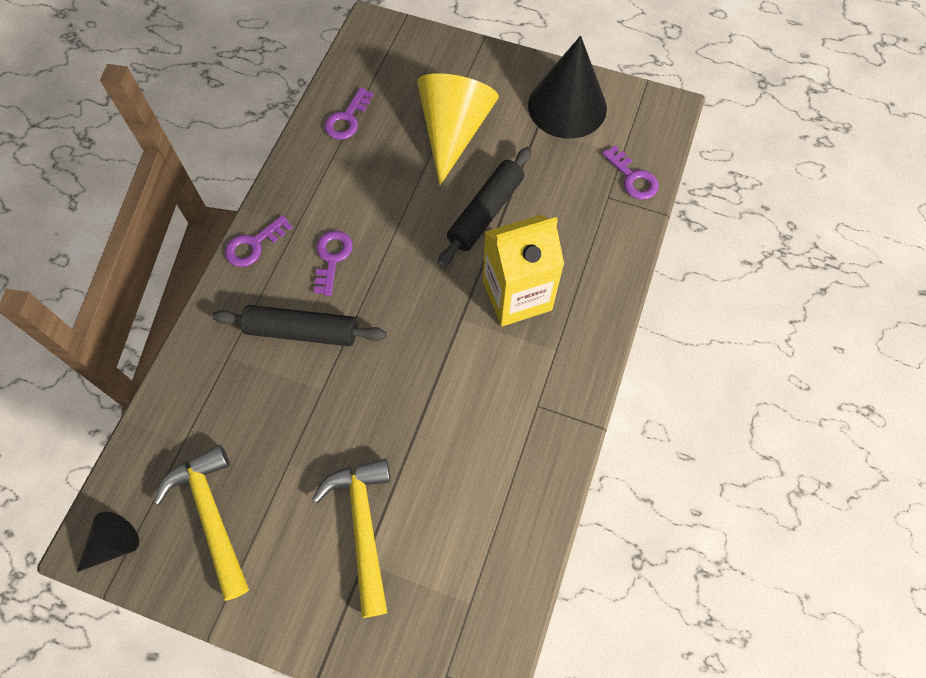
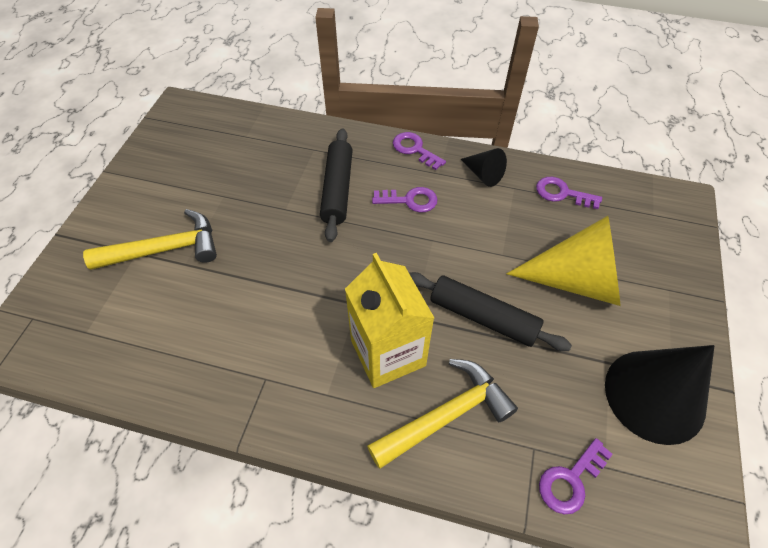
camera: 85 degrees right, 10 degrees down
black cone [77,512,139,572] -> black cone moved to [461,148,507,187]
yellow hammer [153,445,249,601] -> yellow hammer moved to [367,359,518,469]

